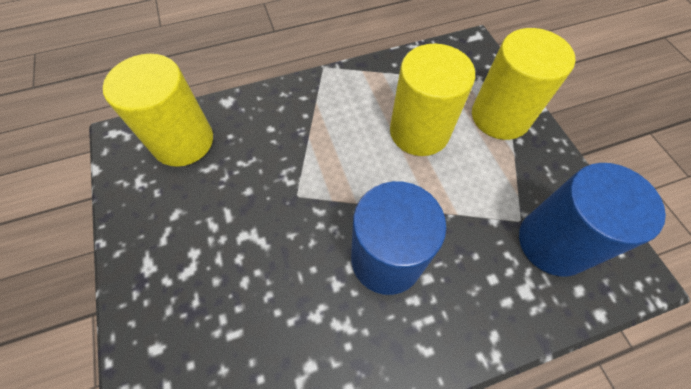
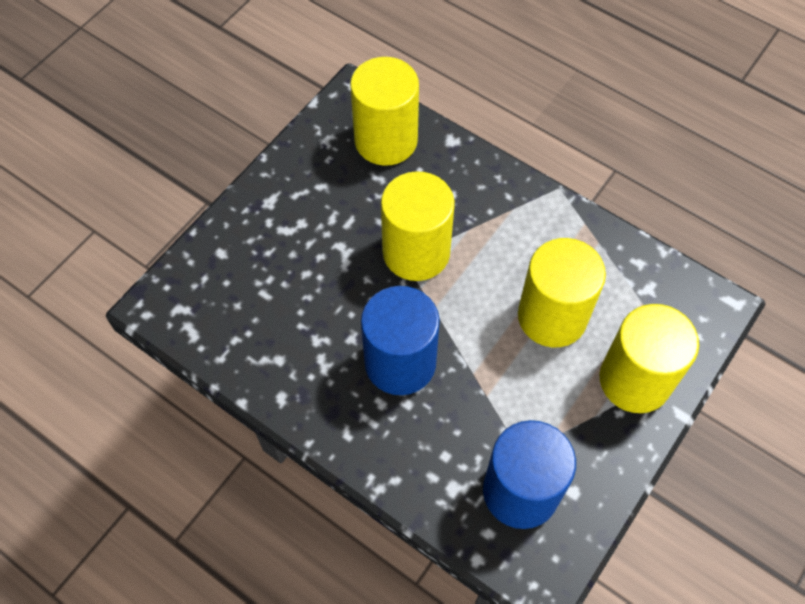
camera: 55 degrees right, 0 degrees up
none -> yellow cylinder [381,171,455,281]

